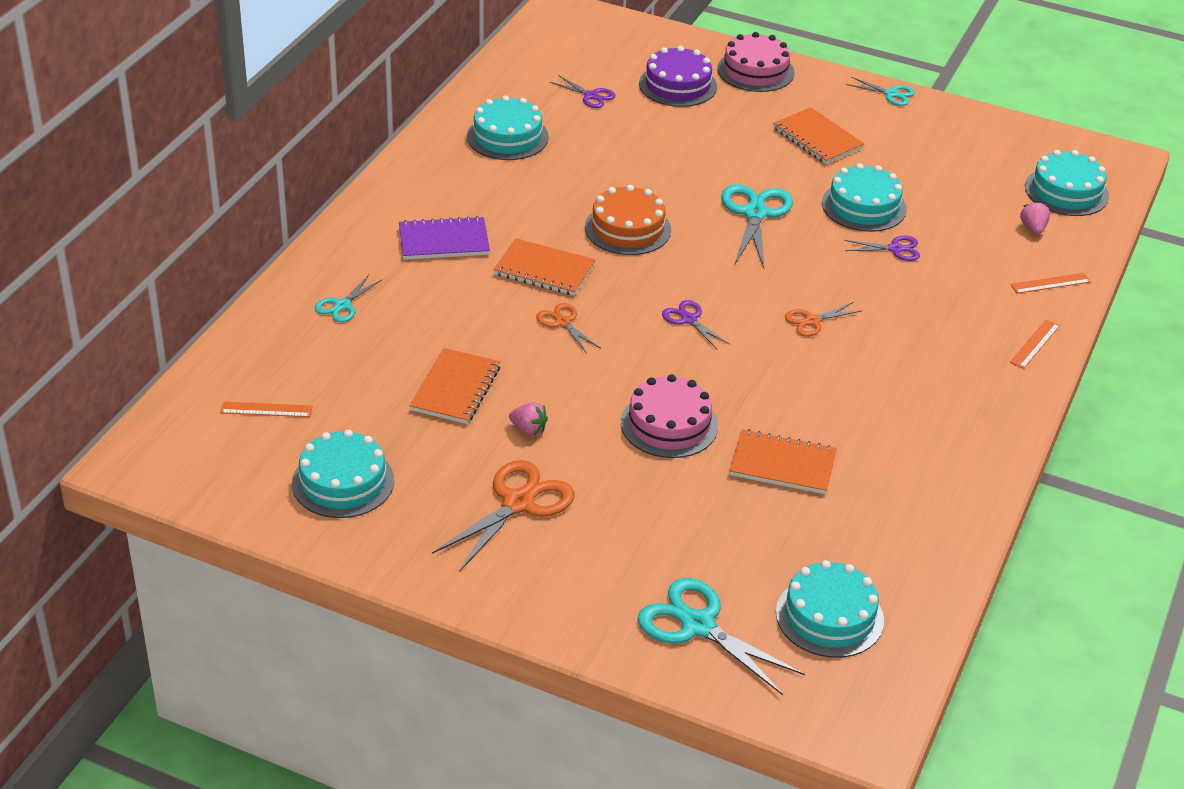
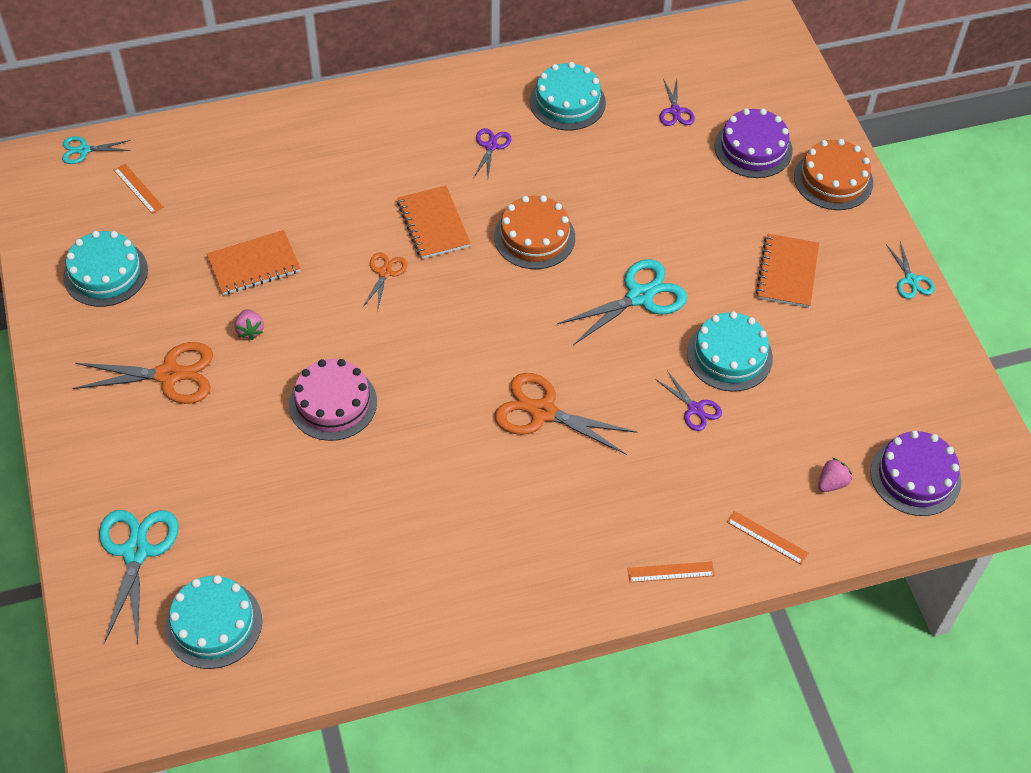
camera: 50 degrees right, 15 degrees up
turquoise scissors [315,275,382,322] -> turquoise scissors moved to [62,136,131,164]
purple notebook [399,216,490,260] -> none
purple scissors [662,300,730,349] -> purple scissors moved to [473,128,511,178]
pink cake [717,32,795,92] -> orange cake [794,139,873,210]
orange notebook [729,429,837,494] -> none
orange scissors [785,302,863,337] -> orange scissors [494,373,637,455], size x1.84
turquoise cake [1025,150,1109,216] -> purple cake [870,430,961,516]

